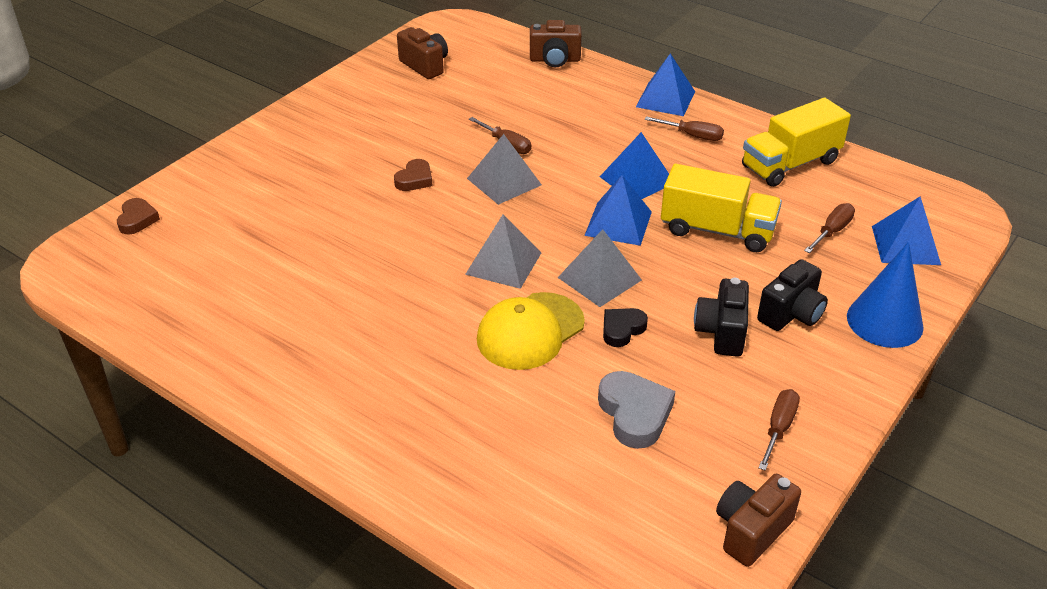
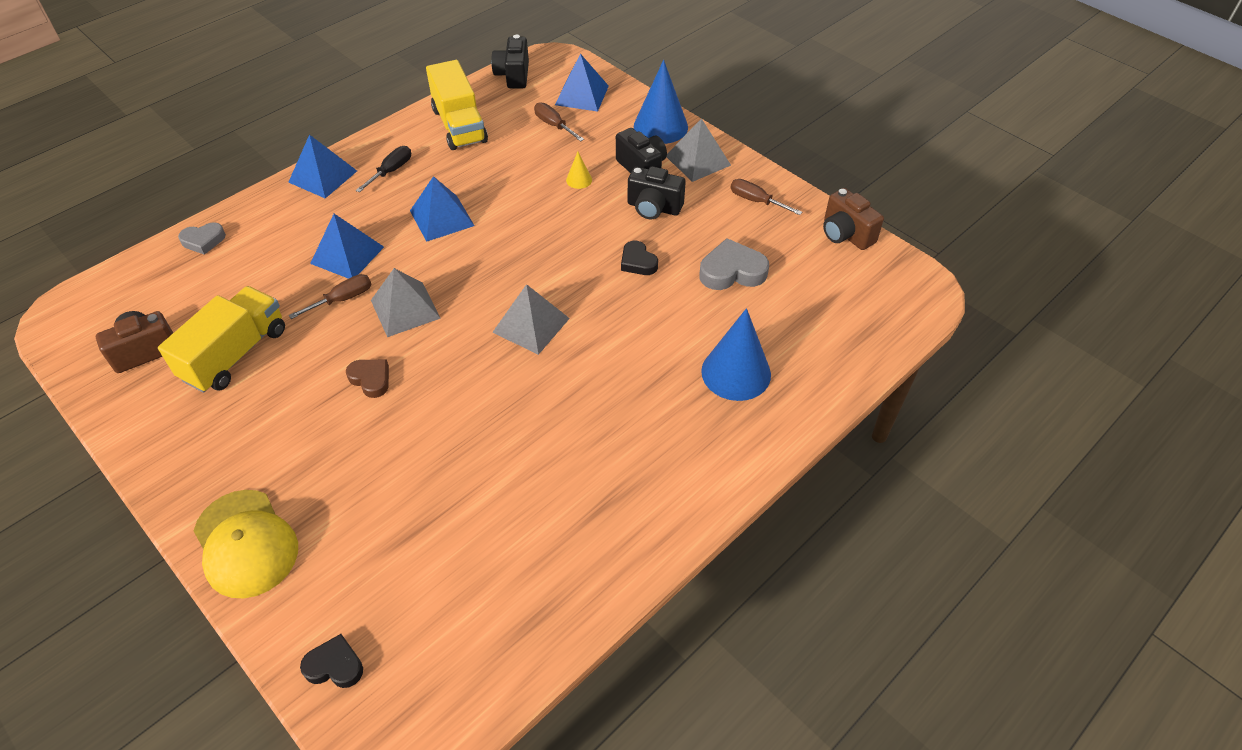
camera: 80 degrees left, 10 degrees up
brown heart [117,198,160,235] -> black heart [300,634,363,688]
yellow cap [477,292,585,370] -> yellow cap moved to [193,490,298,599]
brown camera [530,20,582,67] -> grey heart [178,222,226,255]
grey pyramid [558,229,642,307] -> grey pyramid moved to [667,118,731,182]
blue pyramid [584,175,652,246] -> blue pyramid moved to [310,214,384,279]
brown screwdriver [645,116,724,141] -> black screwdriver [356,146,411,193]
yellow truck [661,164,782,252] -> yellow truck moved to [158,286,285,393]
none -> black camera [491,35,529,89]
none -> yellow cone [566,152,592,189]
none -> blue cone [701,308,771,401]

